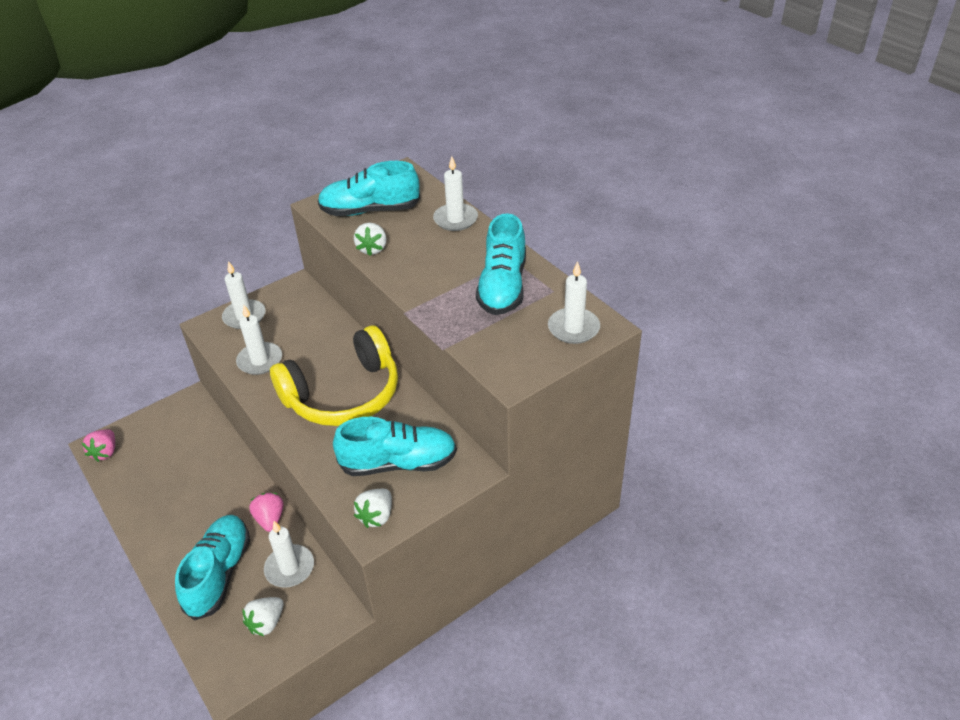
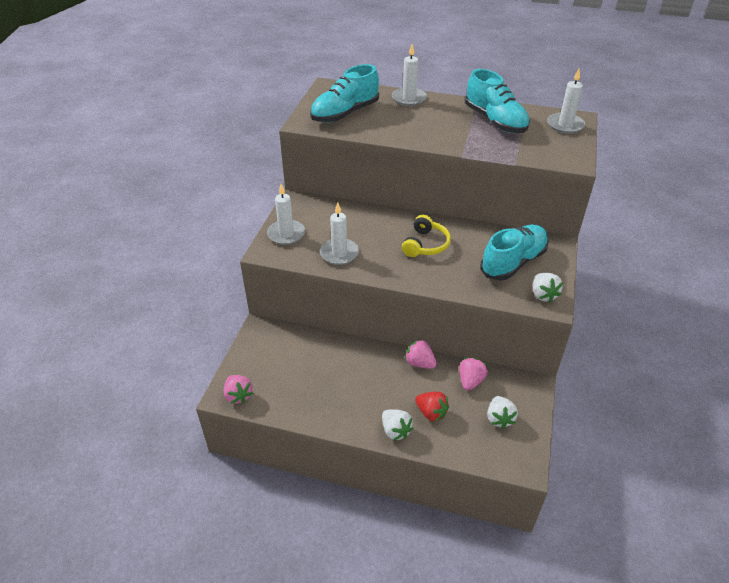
camera: 40 degrees left, 0 degrees up
turquoise shoe [175,515,250,621] -> red strawberry [415,392,449,422]
white candle [264,521,314,588] -> pink strawberry [459,358,488,391]
yellow headphones [270,326,398,426] -> yellow headphones [402,215,451,257], size x0.52
white strawberry [354,223,387,256] -> white strawberry moved to [382,409,413,440]

